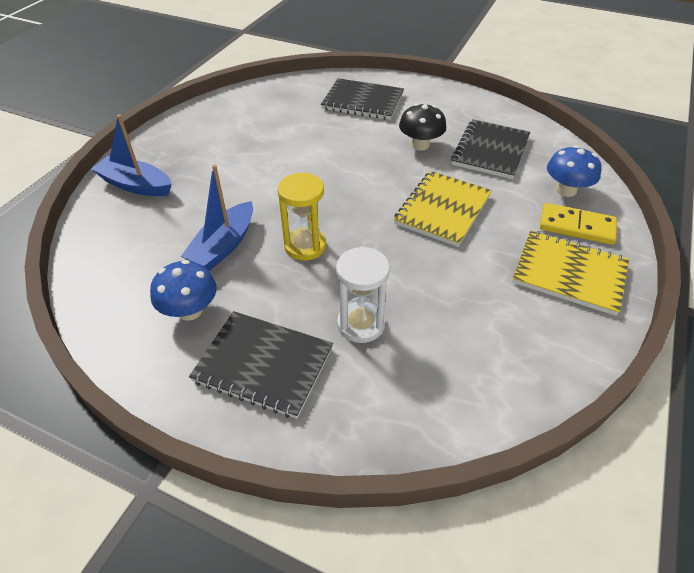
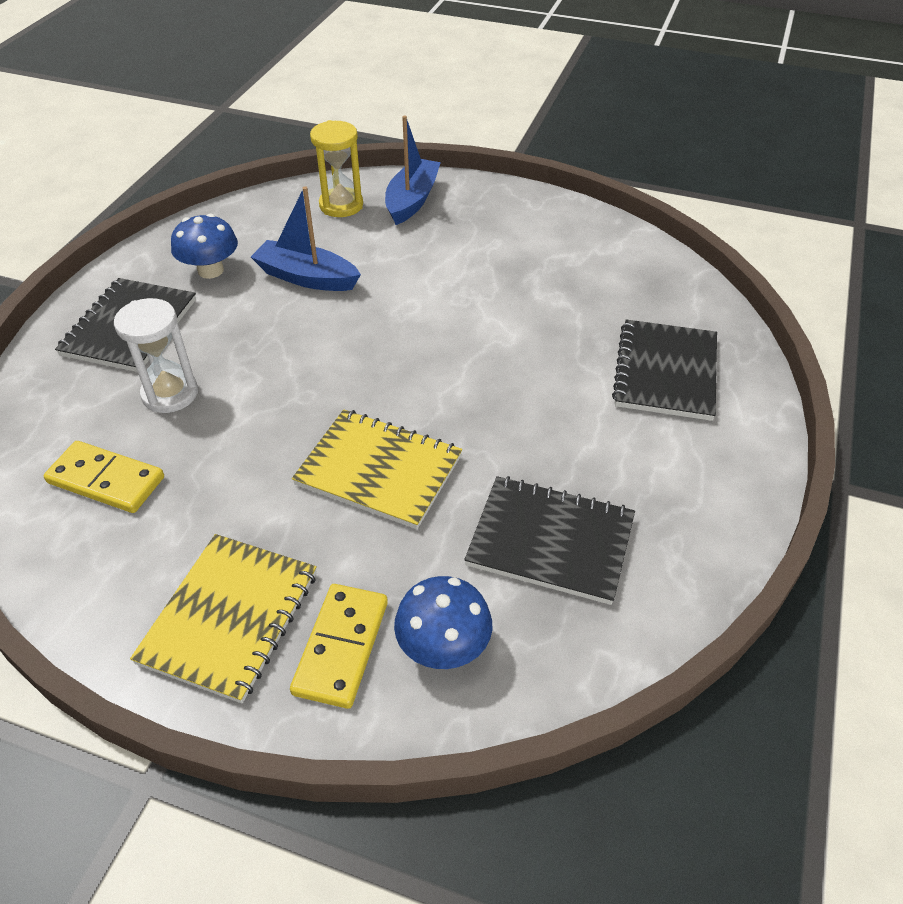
camera: 85 degrees right, 0 degrees up
yellow hourglass [278,173,326,261] -> yellow hourglass moved to [310,120,363,217]
black mushroom [399,103,446,150] -> none
none -> yellow domino [44,441,164,513]

